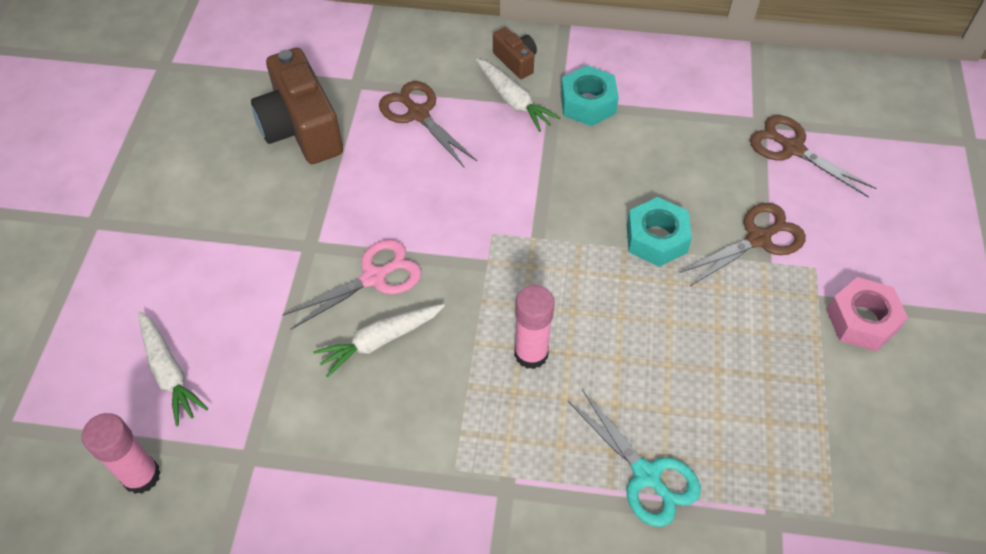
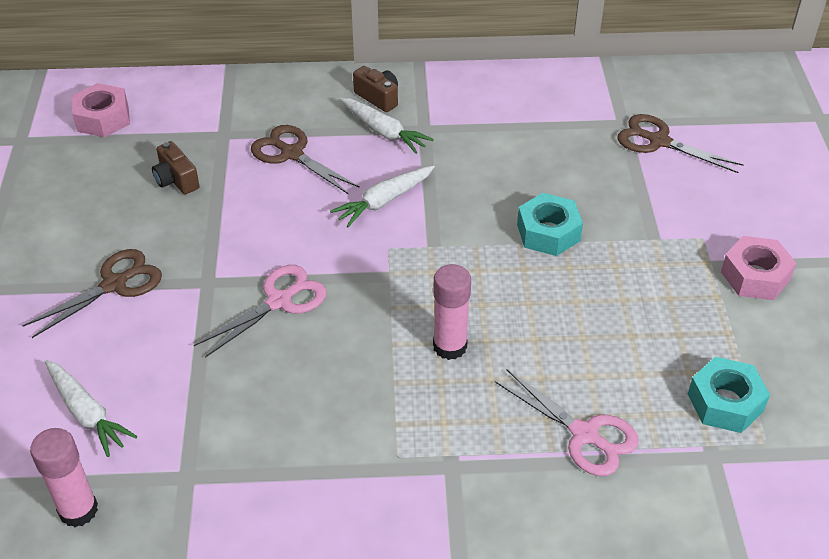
camera: 10 degrees left, 10 degrees down
brown camera [251,48,343,164] -> brown camera [152,141,199,195], size x0.49
white carrot [313,304,445,377] -> white carrot moved to [330,165,435,227]
turquoise nut [561,65,619,126] -> turquoise nut moved to [688,357,770,433]
turquoise scissors [568,390,701,527] -> pink scissors [495,369,639,476]
brown scissors [680,203,806,286] -> brown scissors moved to [22,249,162,338]
none -> pink nut [72,83,130,137]

